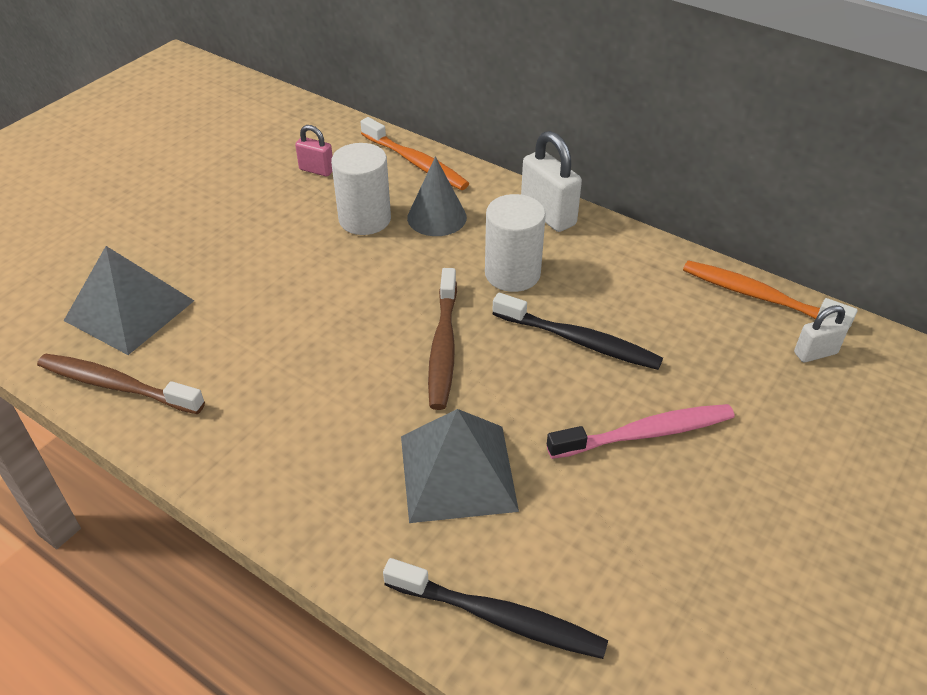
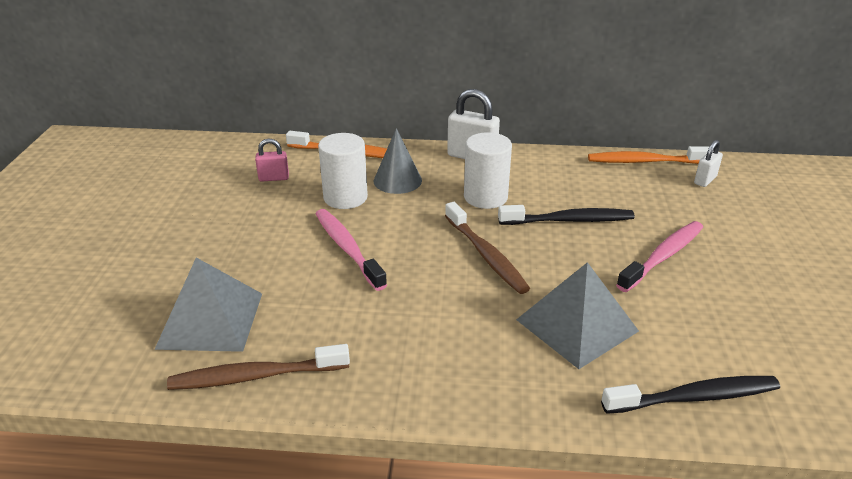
camera: 30 degrees left, 10 degrees down
none -> pink toothbrush [316,209,387,291]

